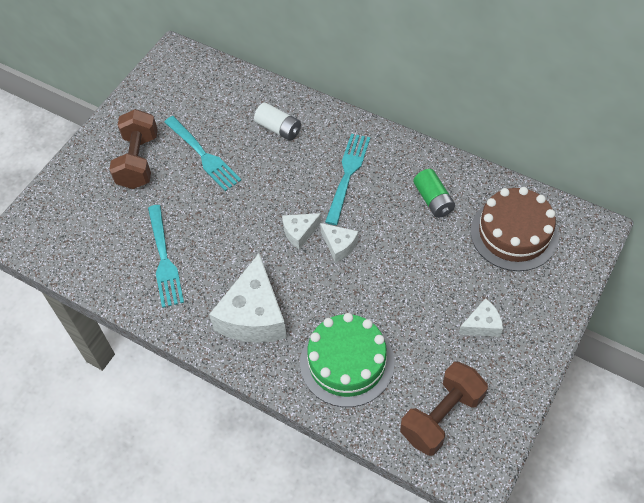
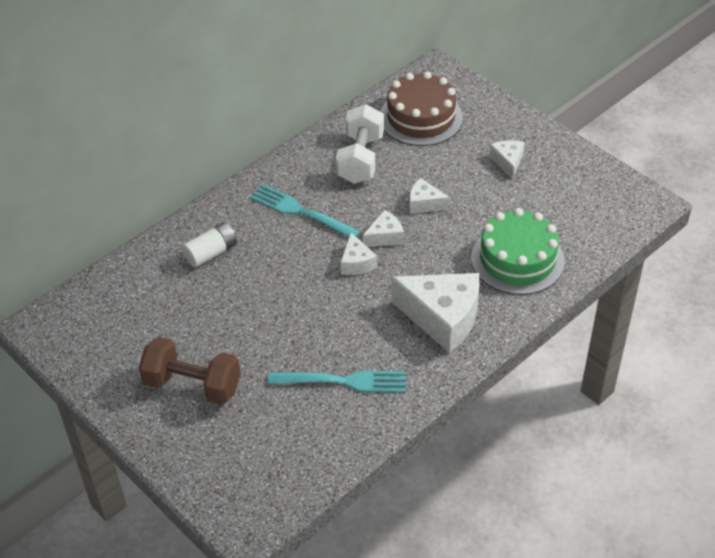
camera: 75 degrees left, 10 degrees down
turquoise fork [164,116,241,191] -> none
brown dumbbell [400,362,488,456] -> none
green battery [413,169,455,218] -> white dumbbell [336,104,384,184]
none -> white cheese [409,178,450,214]

